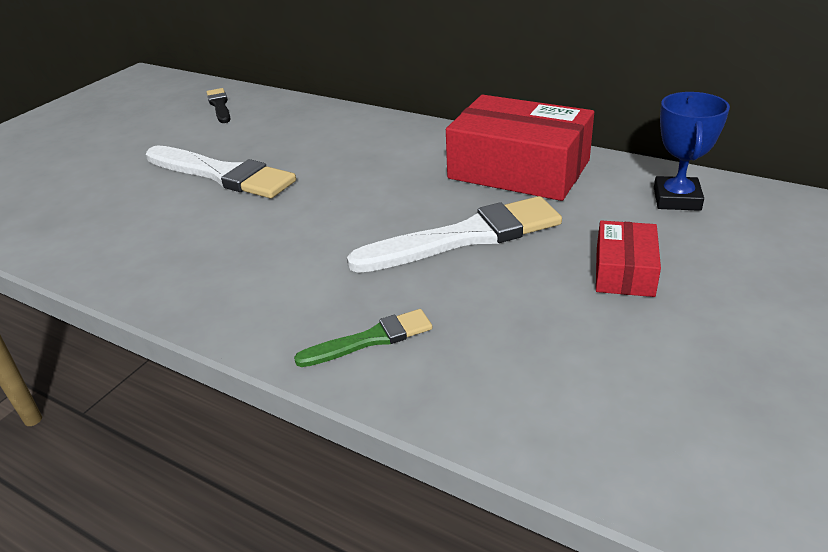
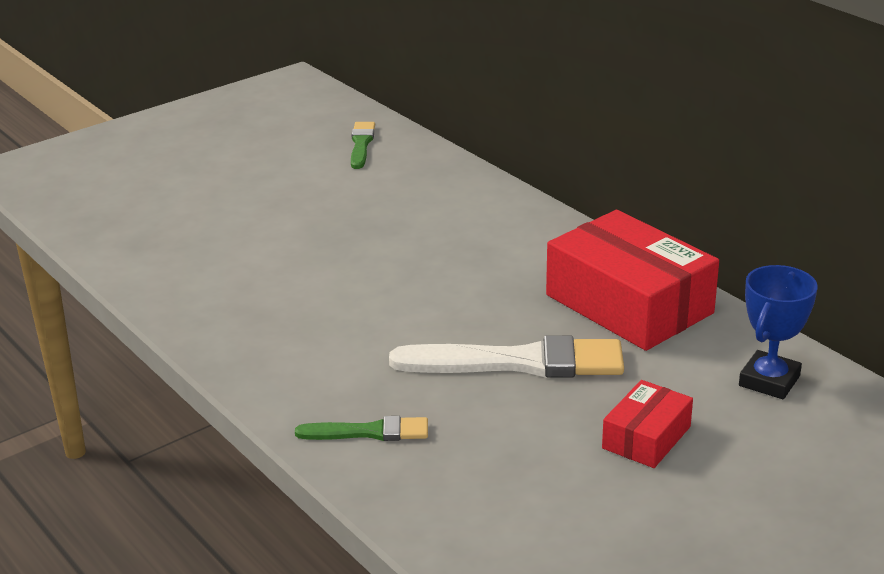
camera: 20 degrees right, 5 degrees down
white brush [146,145,296,198] -> none
black brush [207,88,230,123] -> green brush [351,122,375,169]

